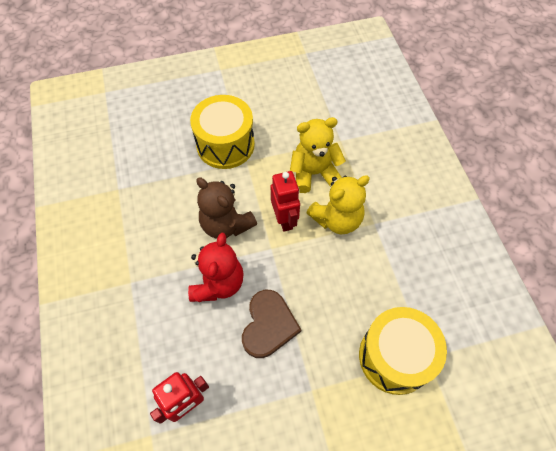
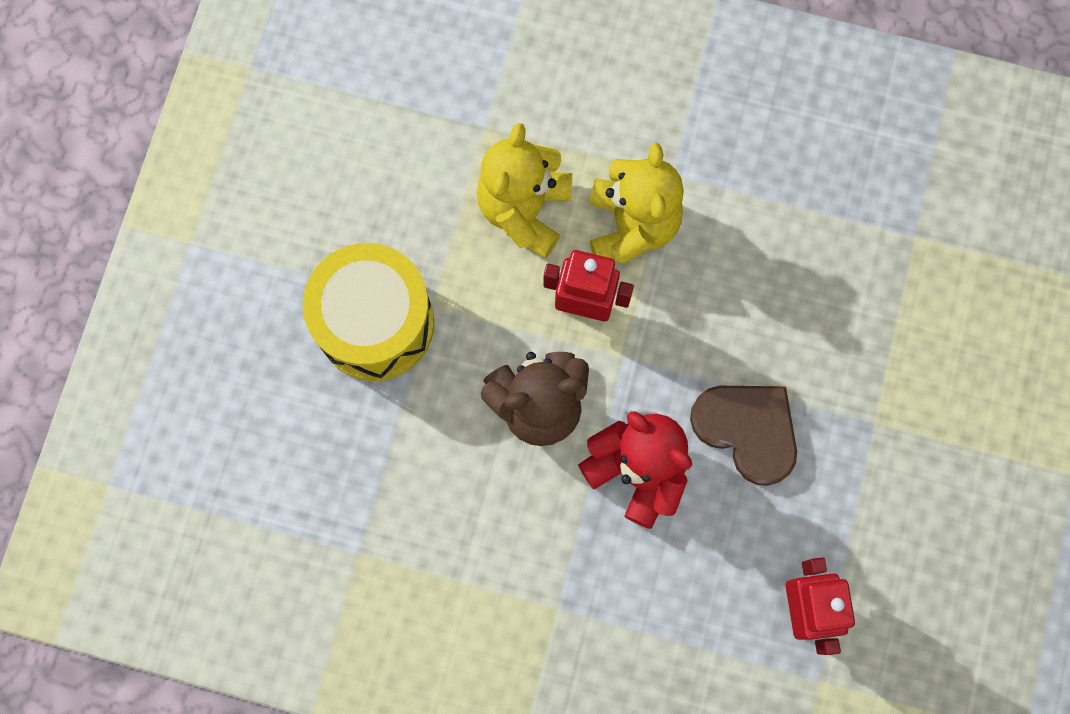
camera: 60 degrees left, 15 degrees up
yellow drum [359,307,447,395] -> none

